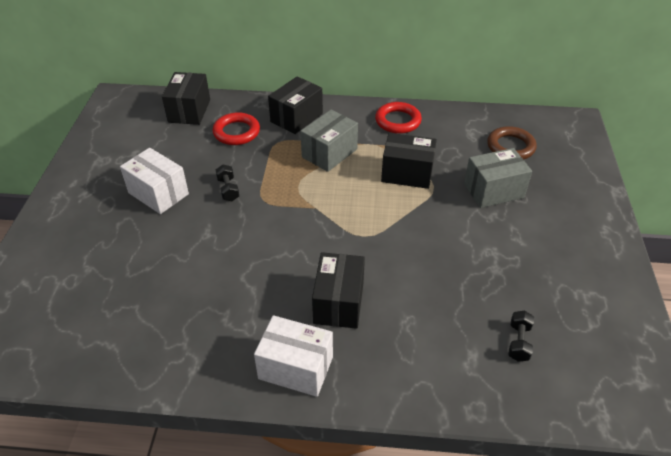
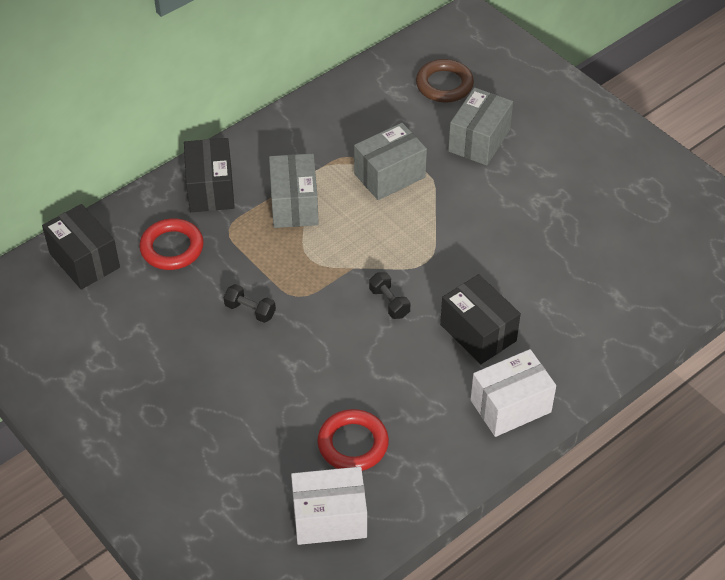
camera: 45 degrees left, 5 degrees up
white box [120,148,189,214] -> white box moved to [291,467,367,545]
red ring [375,102,422,134] -> red ring moved to [317,409,389,471]
black box [381,133,437,189] -> grey box [354,123,427,200]
black dumbbell [508,311,534,362] -> black dumbbell moved to [369,272,411,319]

